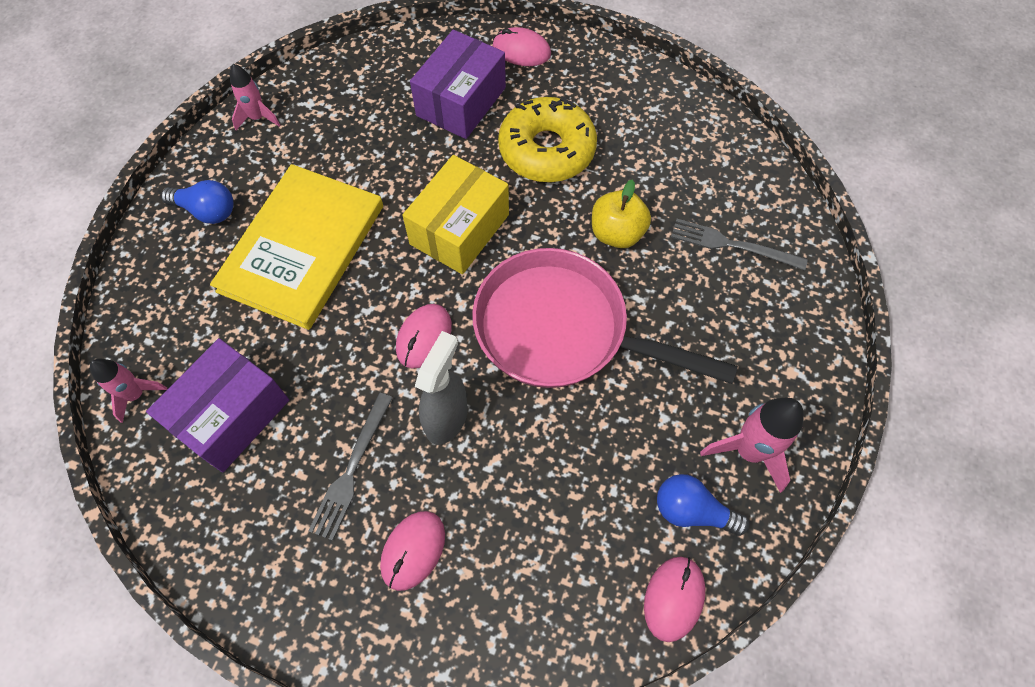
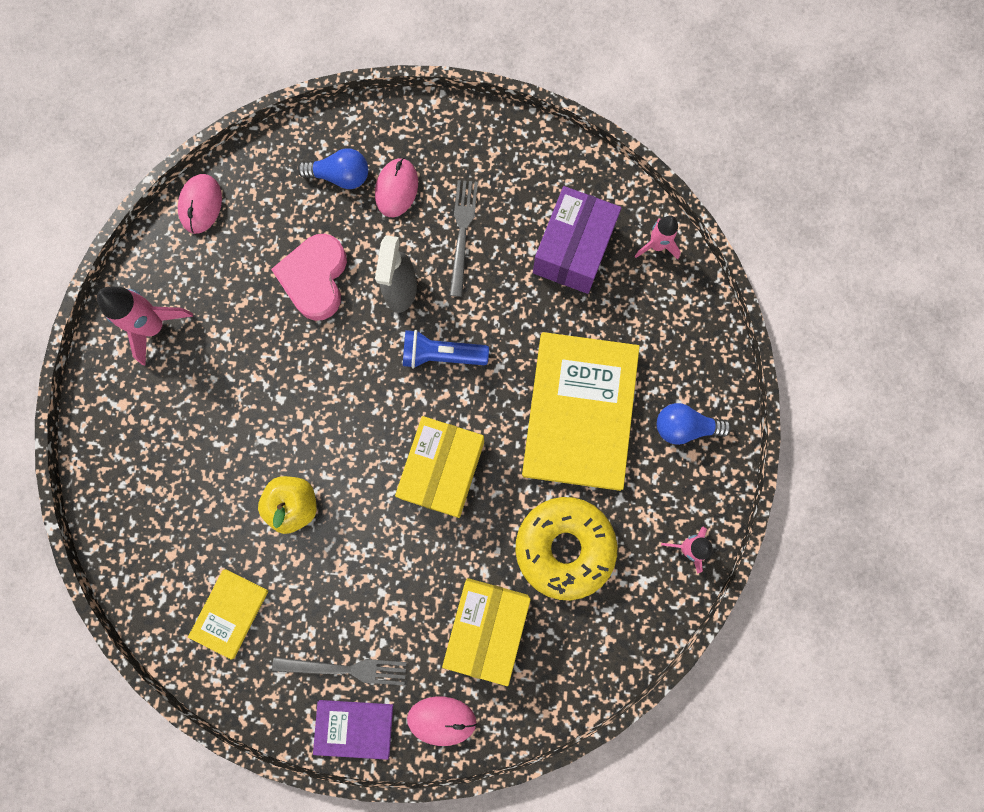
camera: 165 degrees right, 15 degrees up
pink mouse [396,304,452,368] -> blue flashlight [403,330,489,369]
purple box [410,30,506,139] -> yellow box [442,578,531,686]
pink pan [472,248,738,388] -> none
yellow donut [498,97,597,182] -> yellow donut moved to [515,497,617,600]
blue light bulb [657,474,749,536] -> blue light bulb moved to [297,148,368,189]
grey fork [671,219,808,270] -> grey fork moved to [272,657,407,686]
none -> yellow book [188,569,268,660]
none -> pink heart [271,234,347,321]
none -> purple book [313,700,393,760]

